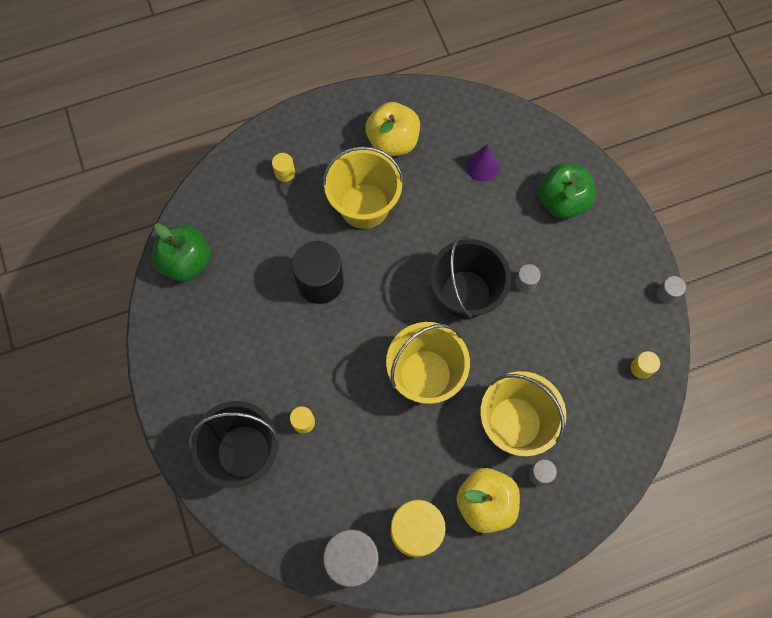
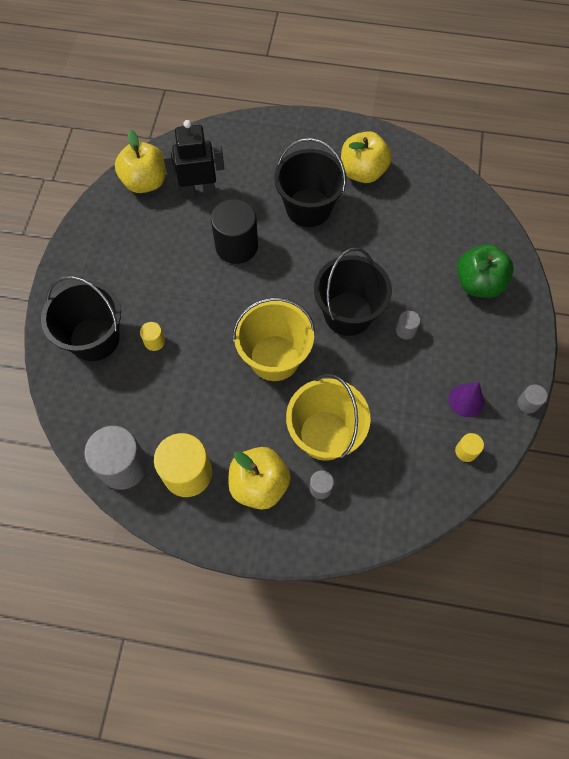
camera: 30 degrees right, 5 degrees down
green apple [151,223,211,282] -> yellow apple [115,130,166,193]
yellow cylinder [272,153,295,182] -> none
yellow bucket [323,146,404,229] -> black bucket [274,138,347,227]
purple cone [466,144,499,182] -> purple cone moved to [449,382,484,417]
none -> black robot [163,120,224,197]

